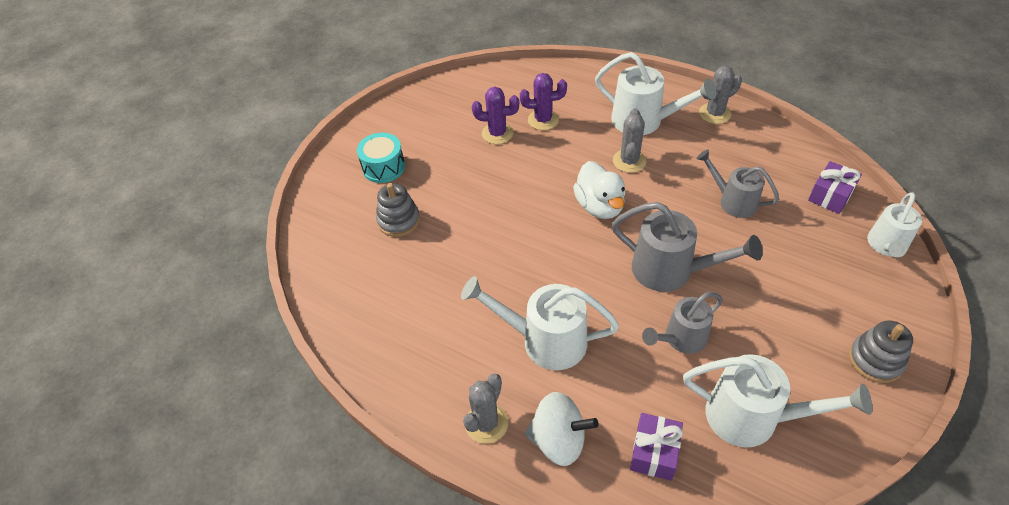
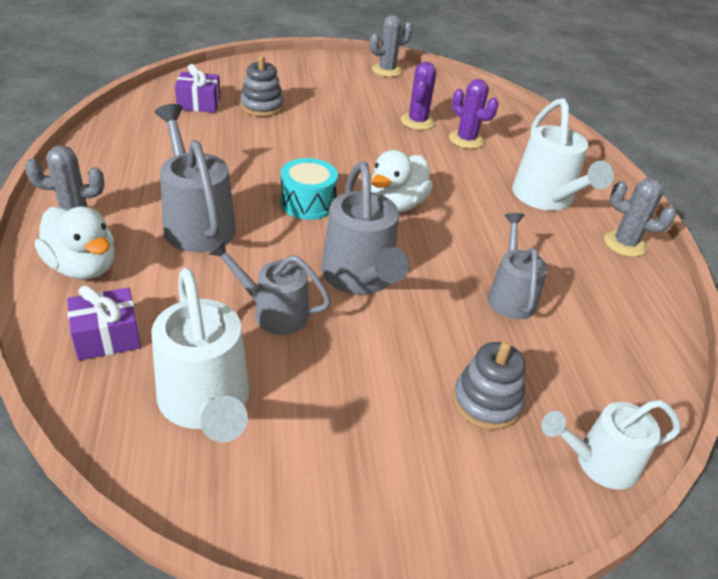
camera: 45 degrees right, 10 degrees down
turquoise drum [357,133,405,183] -> turquoise drum moved to [280,158,338,220]
white watering can [461,276,619,370] -> grey watering can [155,104,236,252]
purple cactus [472,87,519,144] -> purple cactus turned 45 degrees clockwise [401,62,436,130]
white spinning top [525,392,599,466] -> white duck [35,206,115,280]
grey cactus [613,108,647,173] -> grey cactus moved to [370,15,413,77]
purple gift [808,161,862,214] -> purple gift moved to [175,64,220,113]
grey stacking toy [849,321,913,383] -> grey stacking toy moved to [453,342,526,430]

